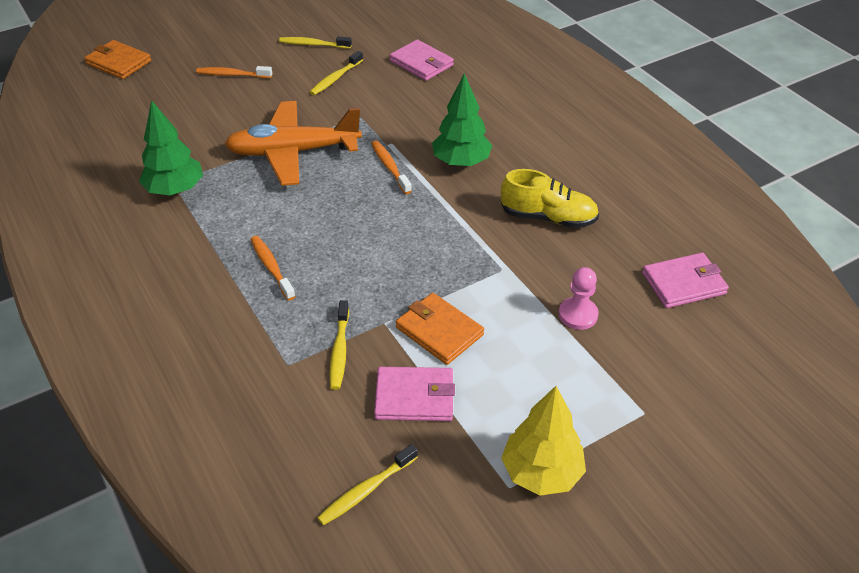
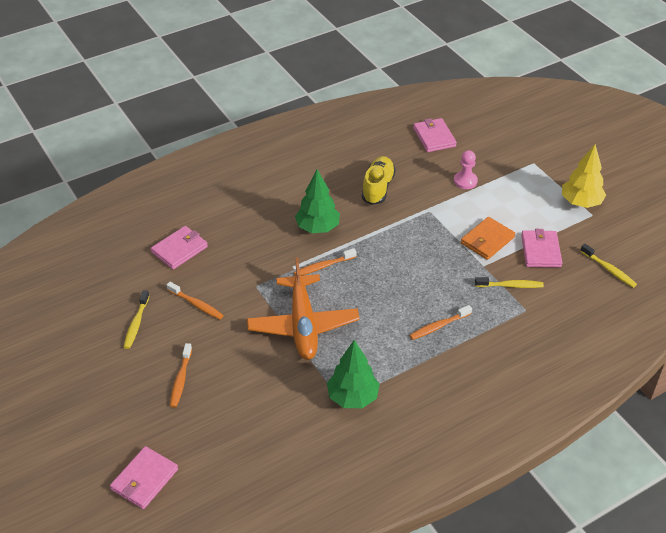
camera: 90 degrees left, 0 degrees up
orange wallet [84,40,151,79] -> pink wallet [110,446,178,509]
yellow toothbrush [310,51,363,95] -> orange toothbrush [167,282,224,319]

